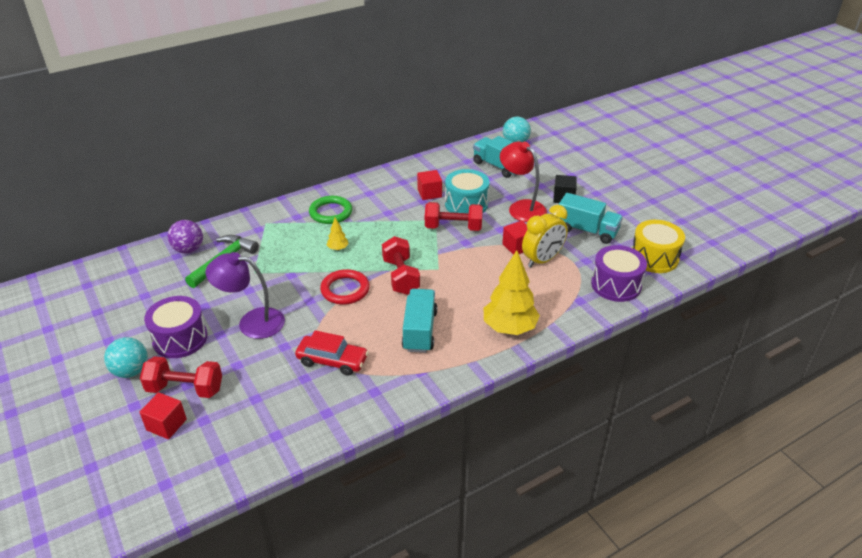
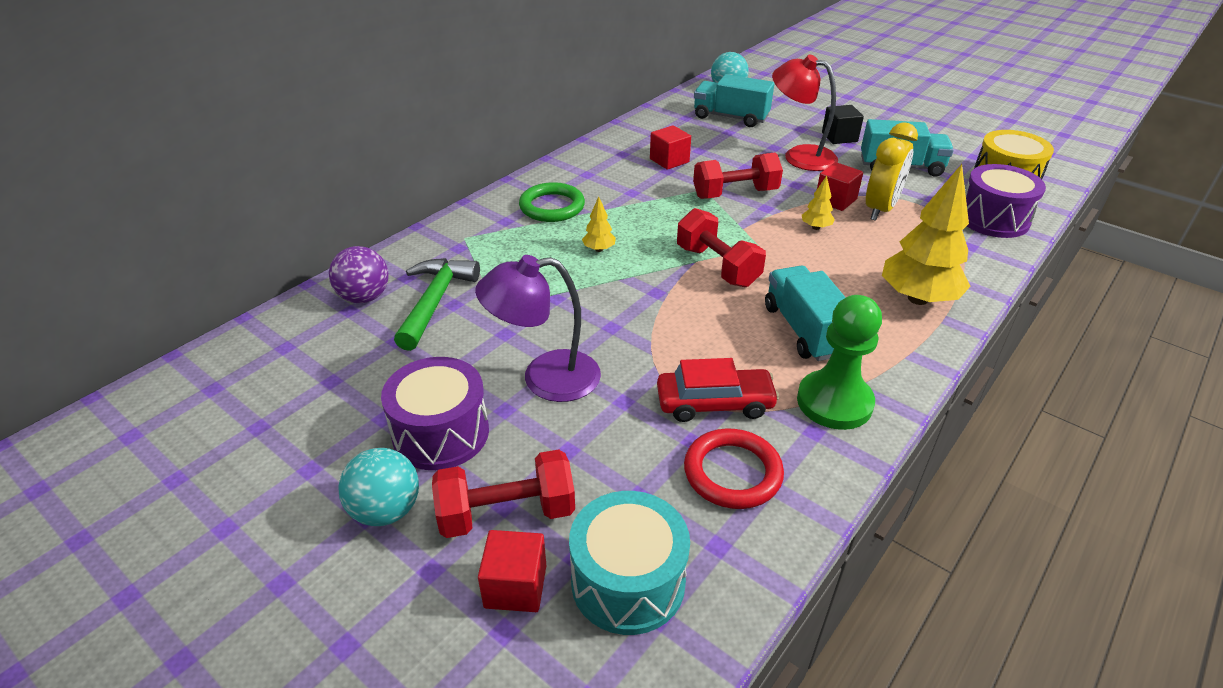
camera: 20 degrees left, 0 degrees up
red ring [320,269,370,305] -> red ring moved to [684,429,784,509]
turquoise drum [445,169,490,213] -> turquoise drum moved to [569,491,690,635]
none -> green pawn [797,295,882,430]
none -> yellow tree [802,176,835,230]

